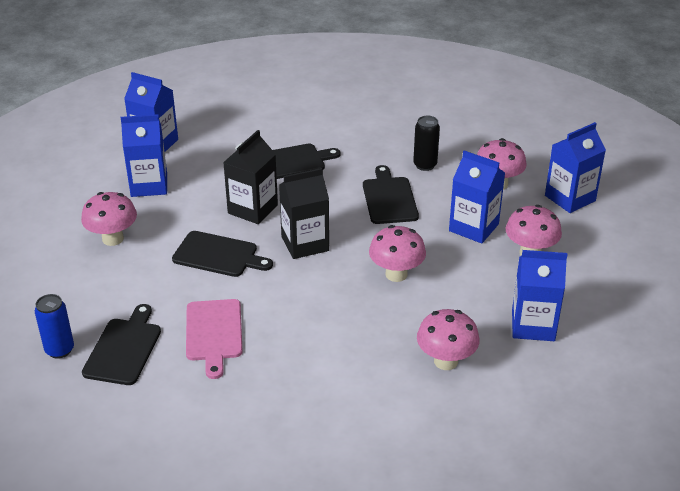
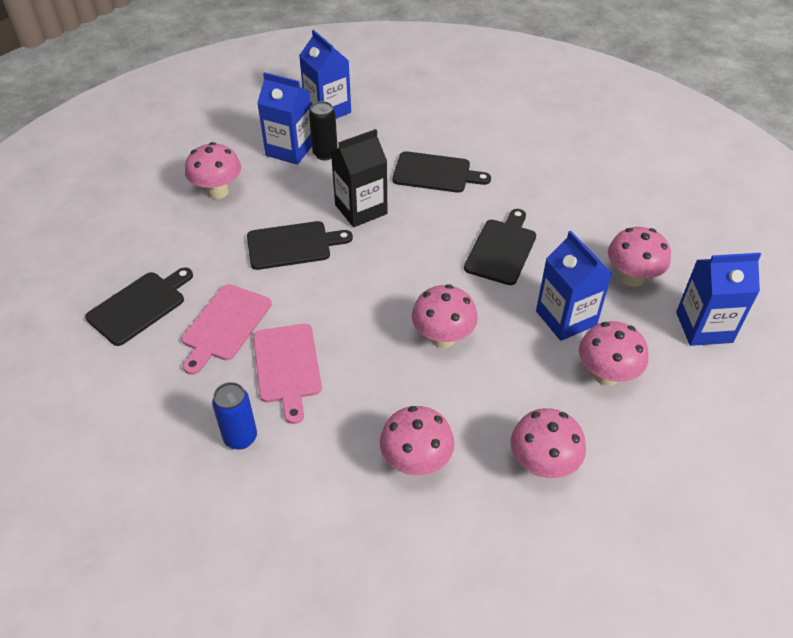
camera: 30 degrees right, 10 degrees up
blue can [35,294,74,359] -> blue can moved to [212,382,257,450]
black cutting board [172,231,273,277] -> black cutting board turned 60 degrees counterclockwise [247,221,353,270]
black carton [279,168,329,259] -> none
black can [413,116,440,171] -> black can moved to [309,101,338,161]
blue carton [512,250,567,341] -> pink mushroom [511,408,586,478]
none -> pink cutting board [253,324,322,424]

